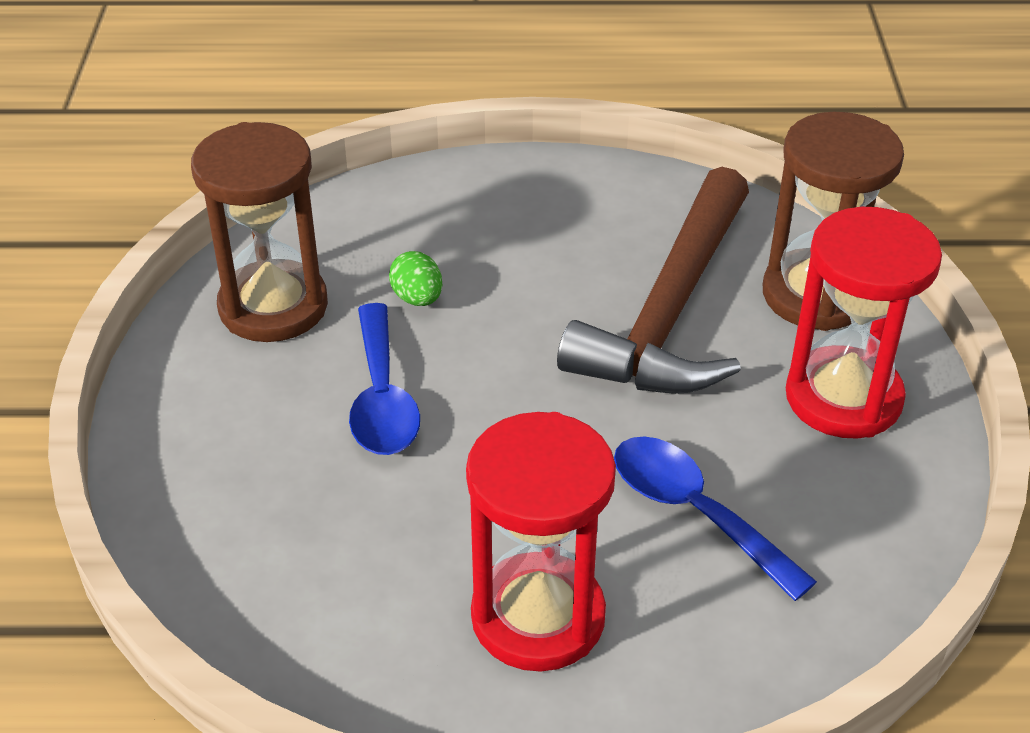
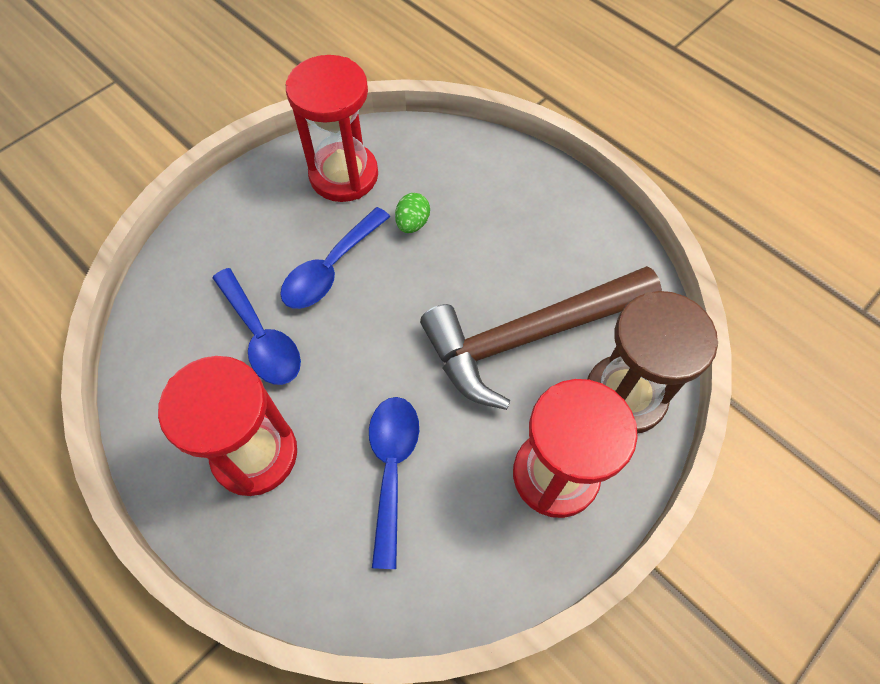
camera: 45 degrees right, 20 degrees up
brown hourglass [191,122,328,342] -> red hourglass [286,55,378,202]
none -> blue spoon [213,268,301,385]

